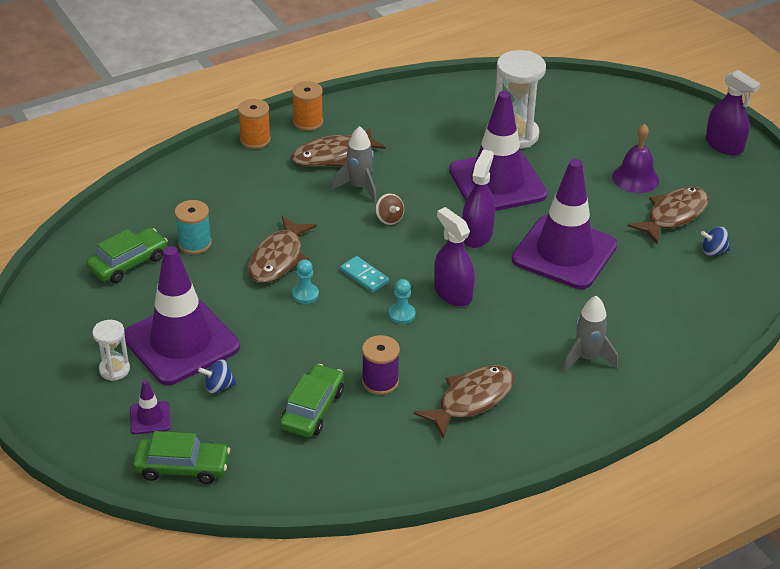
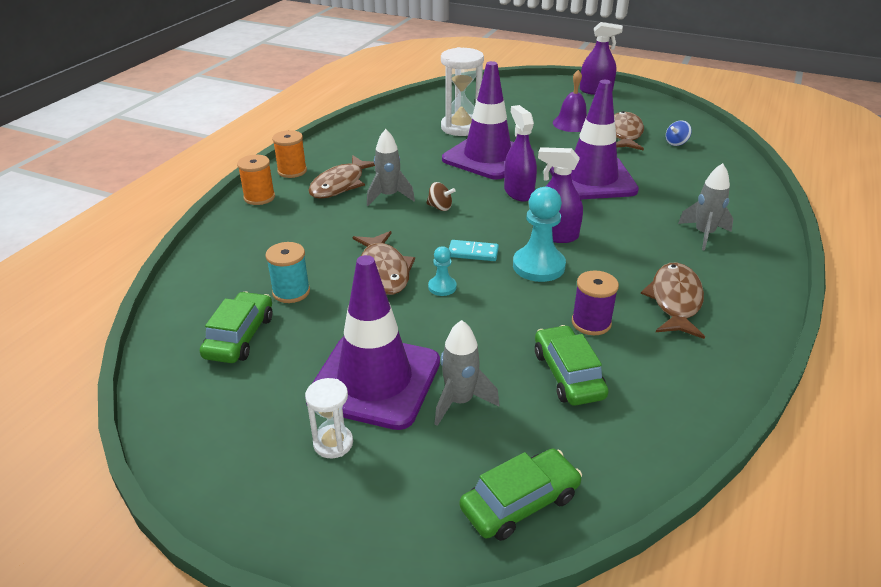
camera: 35 degrees left, 5 degrees down
purple traffic cone [130,380,171,434] -> none
blue spinning top [198,359,236,394] -> grey rocket [435,320,499,426]
turquoise pawn [389,279,415,324] -> turquoise pawn [513,187,566,282], size x1.92

